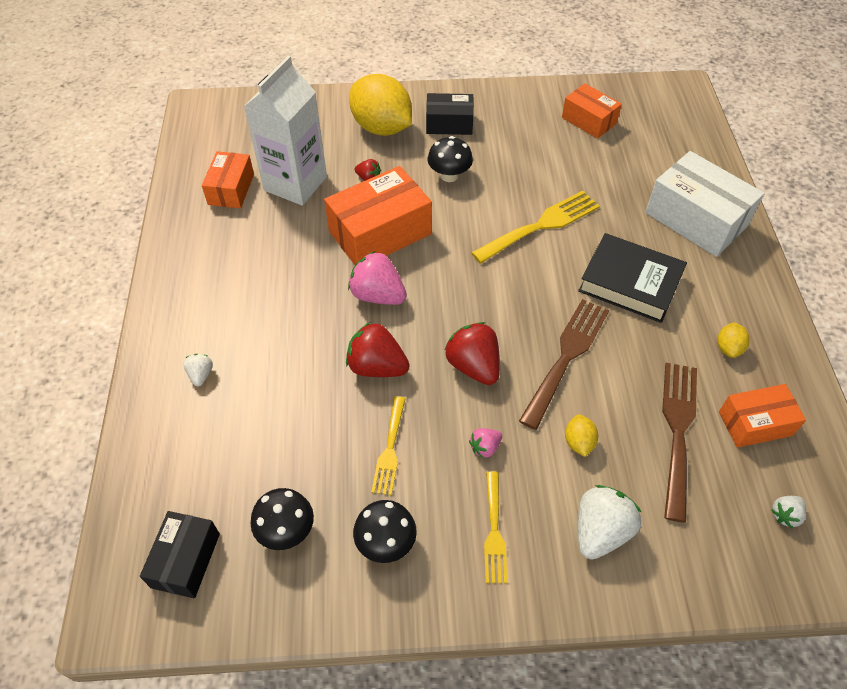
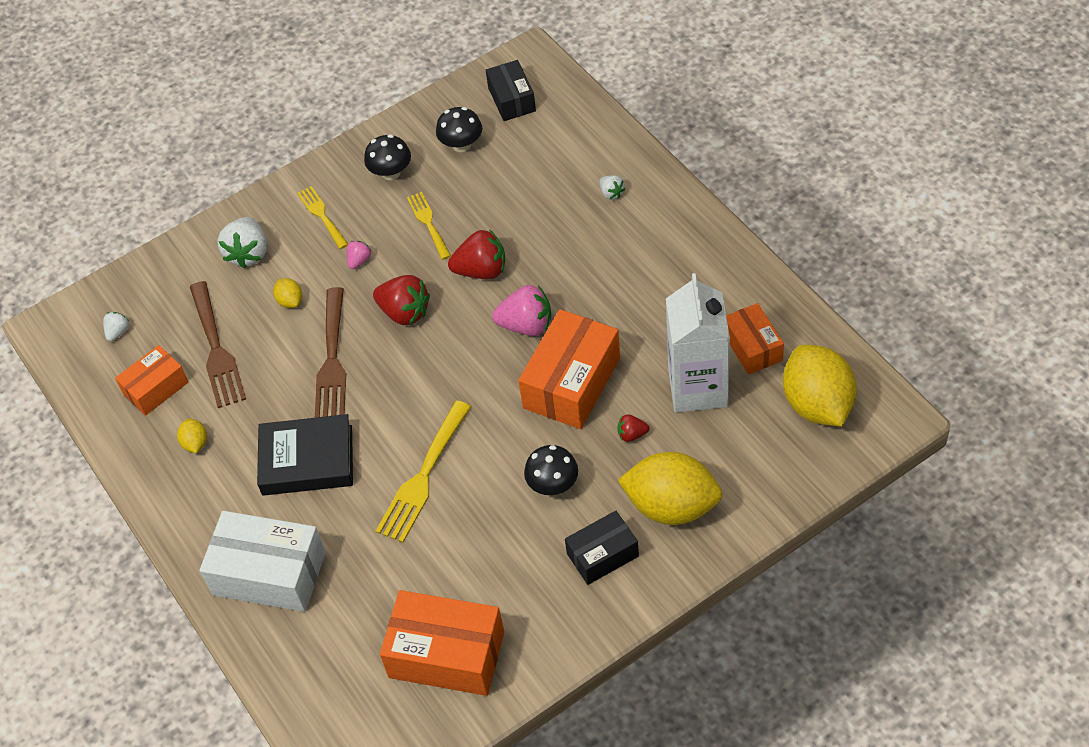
camera: 155 degrees right, 0 degrees up
orange box [562,83,622,139] -> orange box [380,590,504,696], size x1.67
none -> yellow lemon [783,345,857,427]

